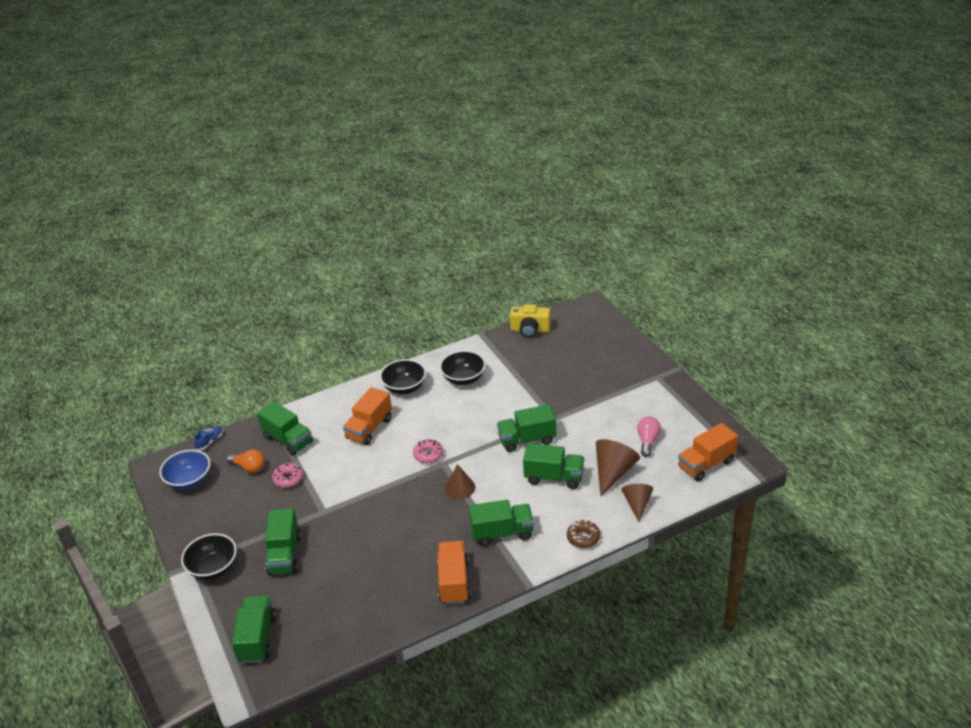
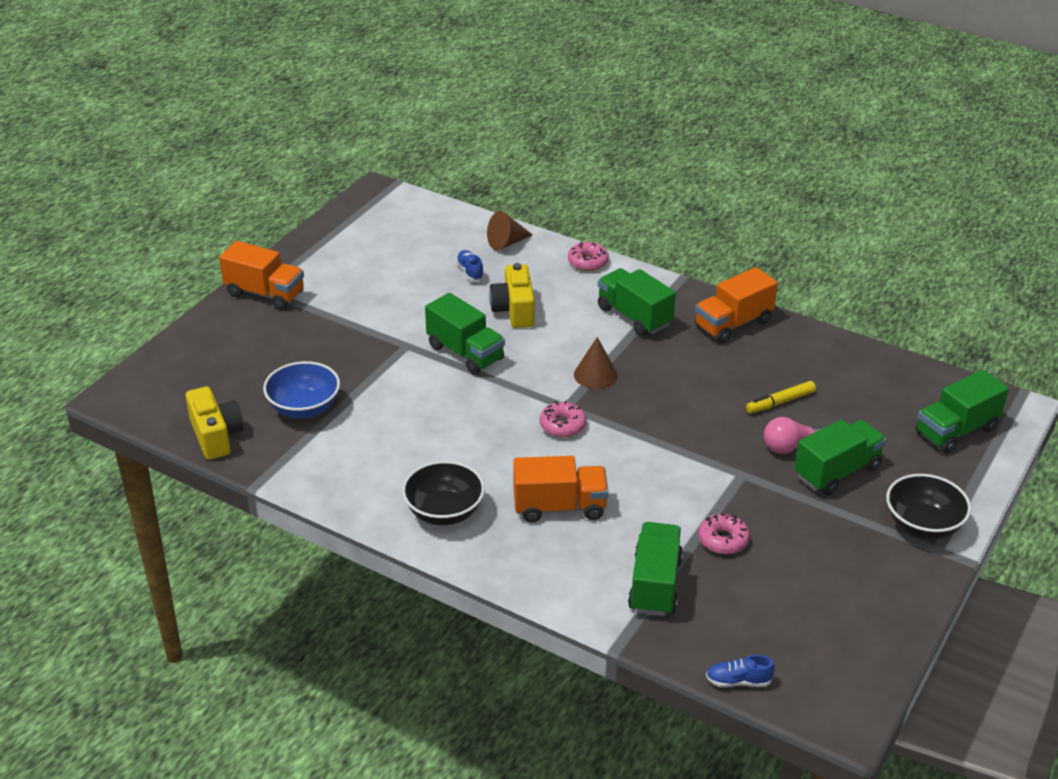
camera: 125 degrees left, 0 degrees up
blue bowl [159,450,210,490] -> blue bowl moved to [263,361,340,419]
orange light bulb [227,449,265,473] -> none
black bowl [440,350,486,385] -> none
green truck [523,443,584,489] -> yellow camera [489,263,535,328]
brown donut [567,519,600,548] -> pink donut [568,241,609,271]
brown cone [596,439,640,496] -> blue shoe [456,250,484,282]
pink light bulb [637,417,661,457] -> pink light bulb moved to [764,417,824,454]
orange truck [678,423,738,481] -> orange truck moved to [219,241,304,310]
none -> yellow marker [746,381,816,413]

